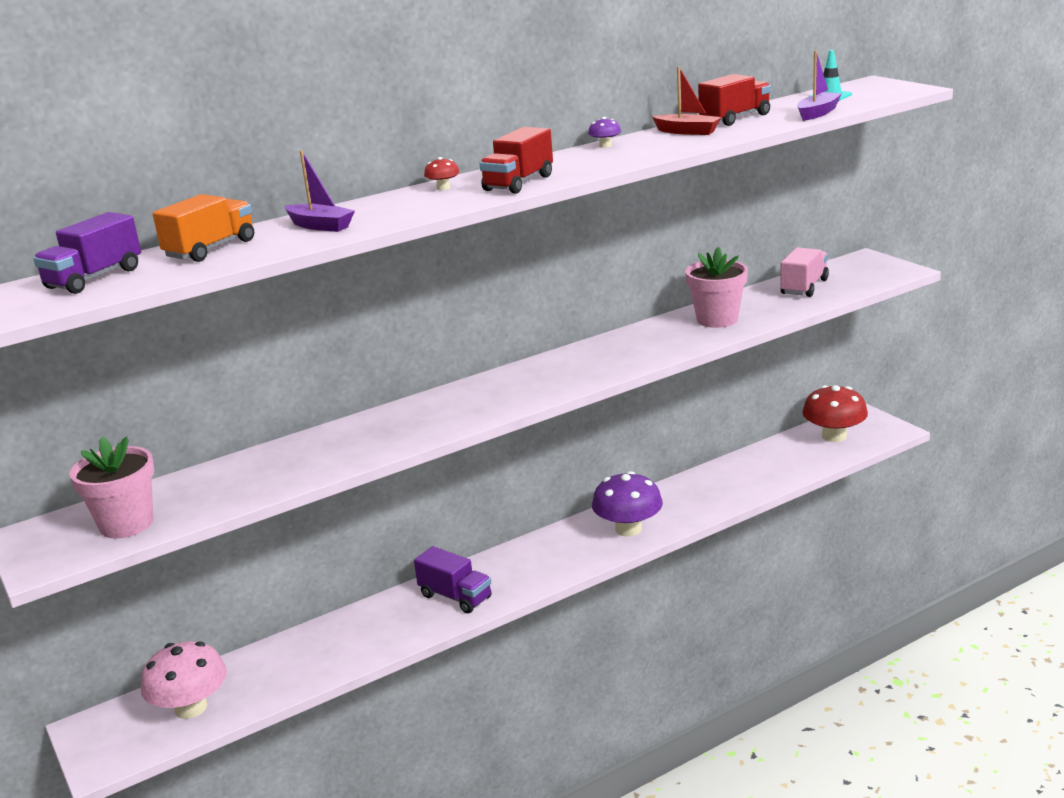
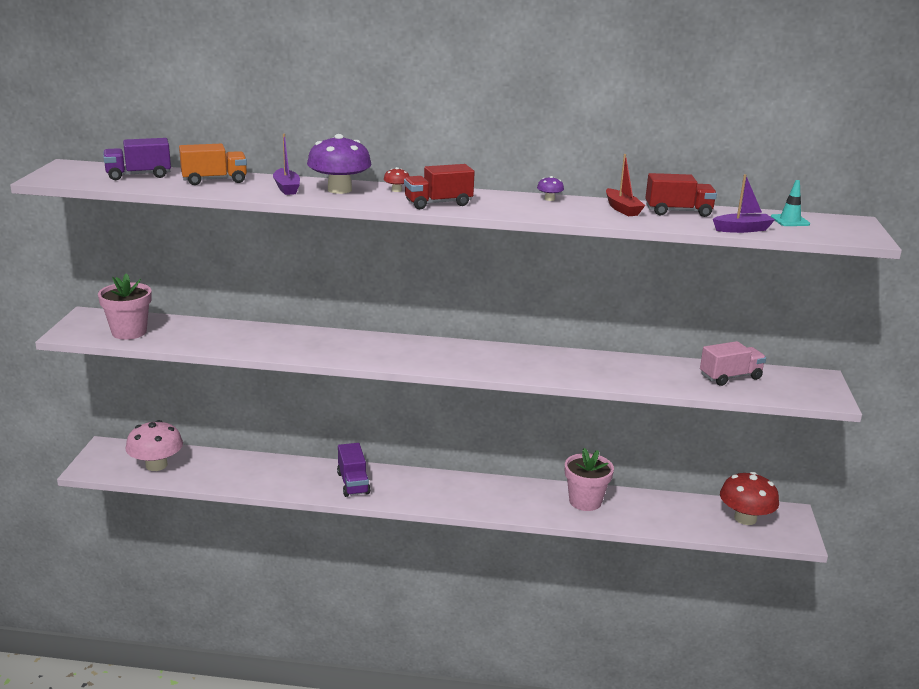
camera: 35 degrees right, 0 degrees up
purple mushroom [592,471,663,537] -> purple mushroom moved to [307,134,372,194]
pink flower pot [685,247,748,328] -> pink flower pot moved to [565,448,614,511]

